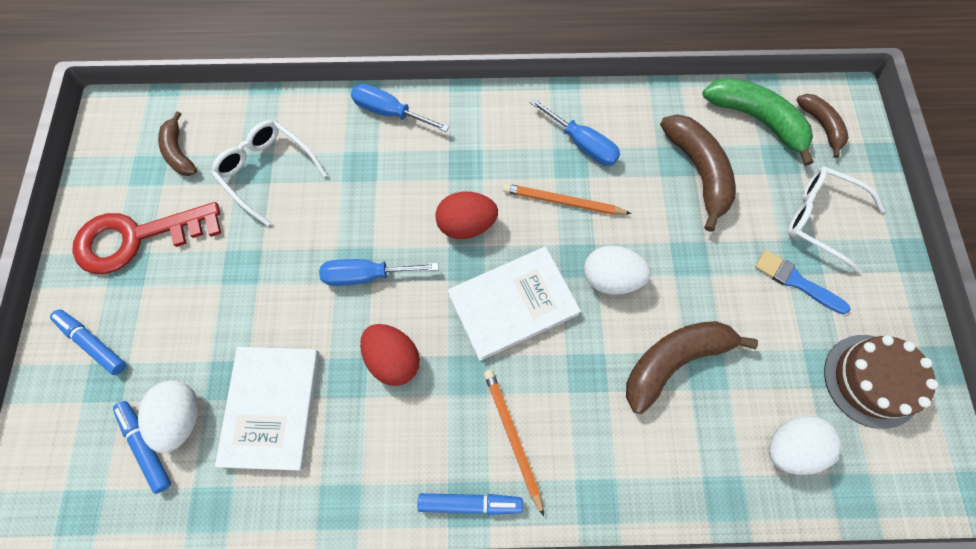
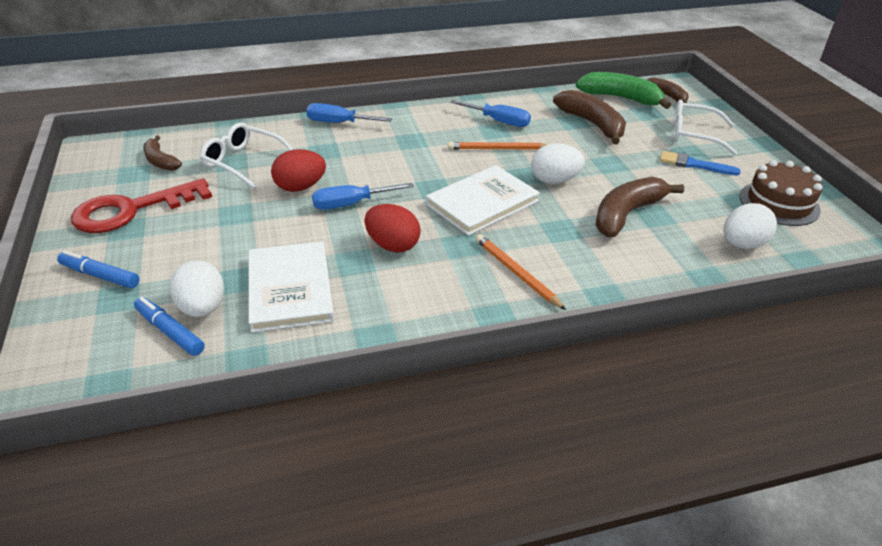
camera: 15 degrees left, 30 degrees down
blue marker [418,493,523,515] -> none
red egg [435,192,498,239] -> red egg moved to [271,149,326,192]

